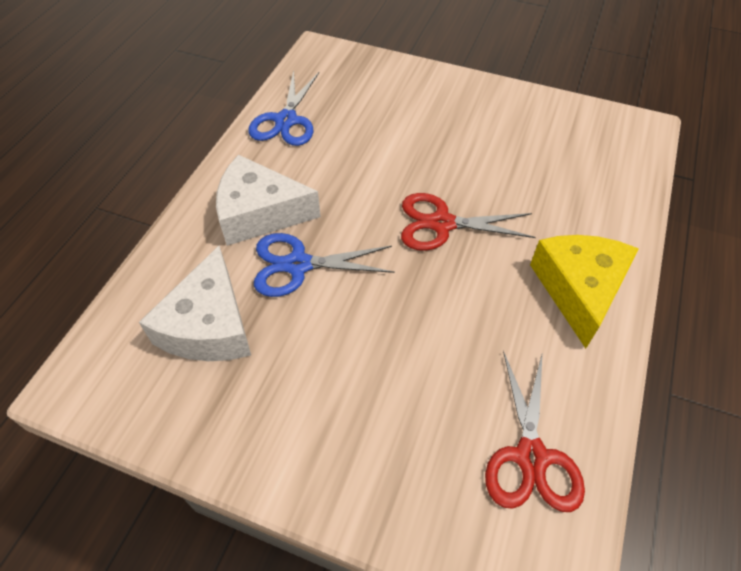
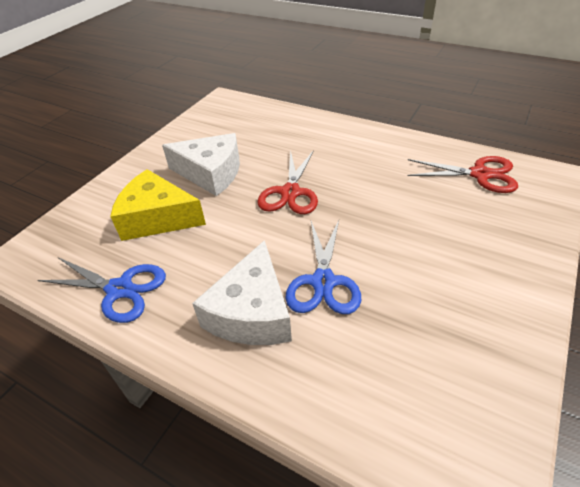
camera: 80 degrees left, 10 degrees down
white cheese [139,246,251,361] -> white cheese moved to [162,133,240,196]
yellow cheese [530,235,639,349] -> yellow cheese moved to [110,169,206,241]

